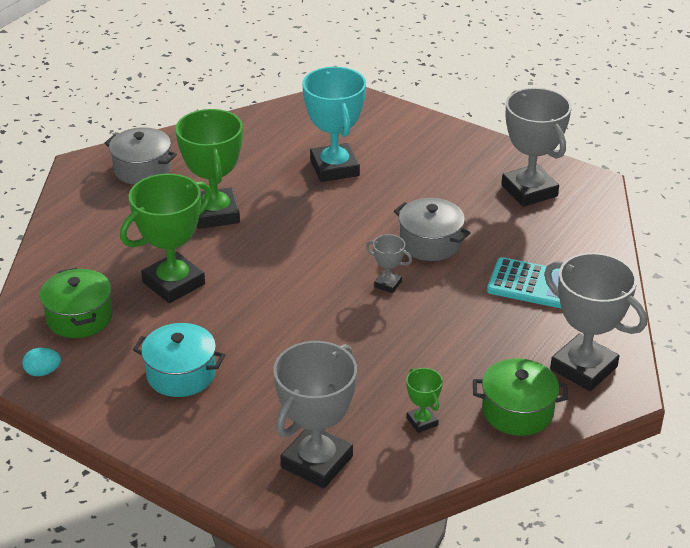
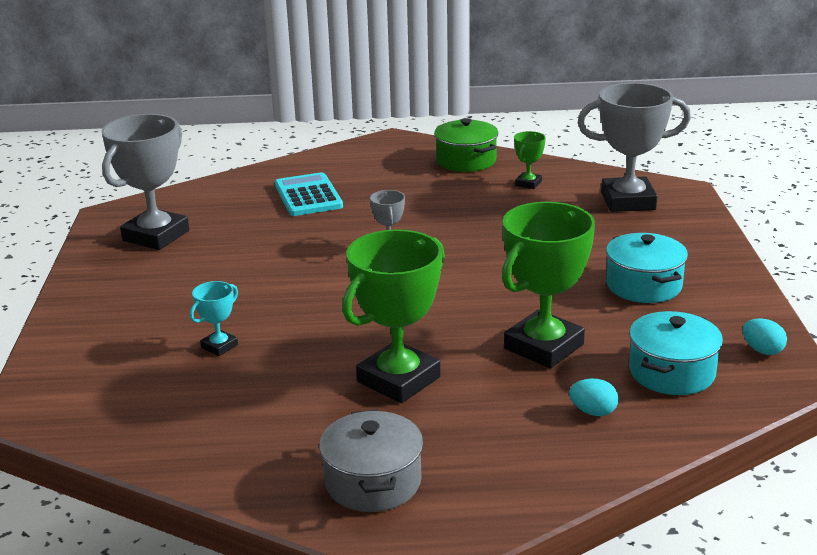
camera: 125 degrees left, 10 degrees down
green pot [40,268,113,338] -> turquoise pot [629,311,723,395]
green trophy [120,174,212,303] -> green trophy turned 60 degrees counterclockwise [502,202,595,368]
turquoise trophy [302,67,366,182] -> turquoise trophy [190,281,238,356], size x0.46
grey pot [394,198,470,261] -> none
grey trophy [544,253,647,391] -> none
none -> turquoise egg [569,378,619,416]

